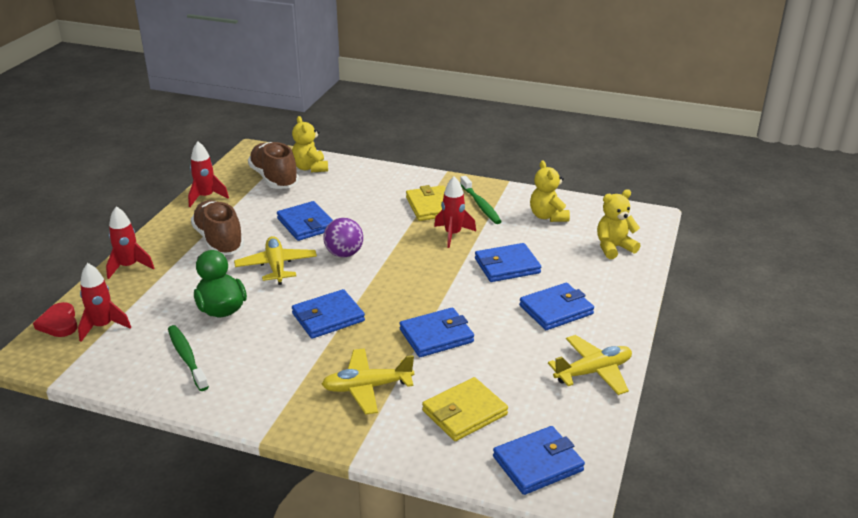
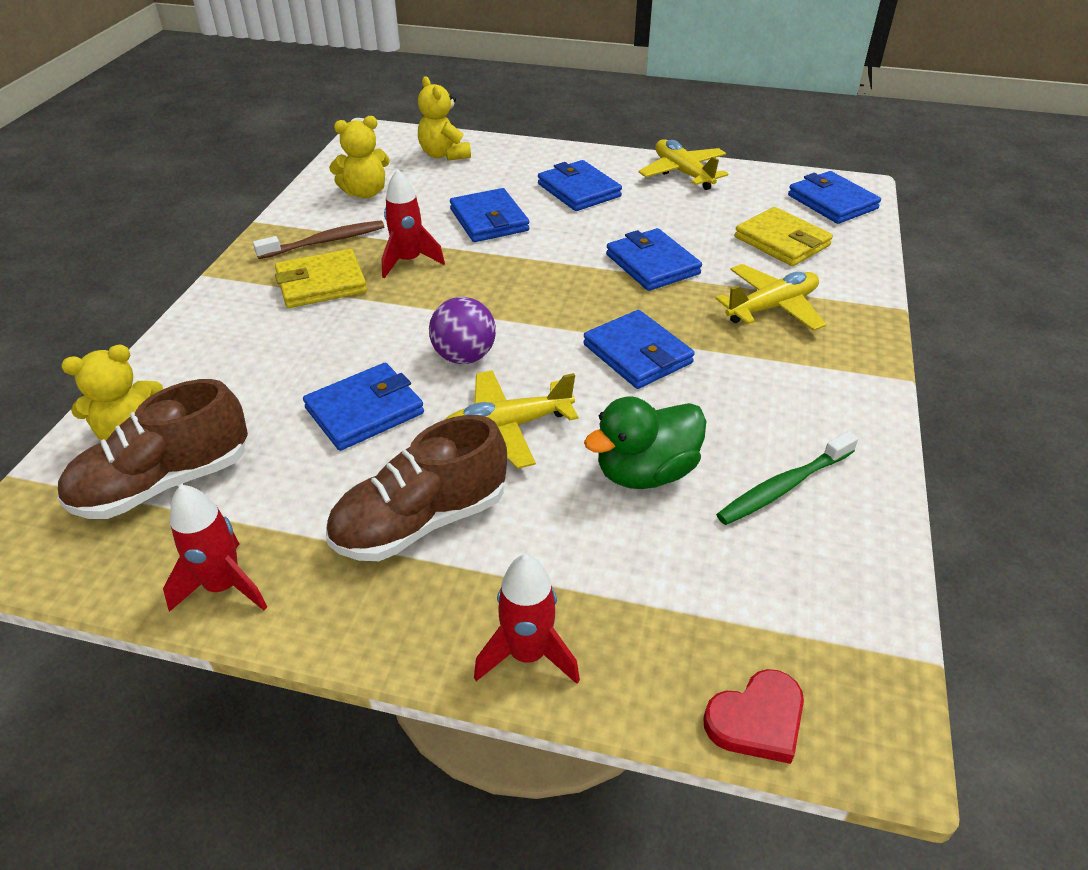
camera: 95 degrees left, 10 degrees up
red rocket [78,263,131,342] -> none
yellow plane [322,348,414,415] -> yellow plane turned 105 degrees counterclockwise [715,264,826,331]
green toothbrush [460,176,502,224] -> brown toothbrush [253,220,384,259]

